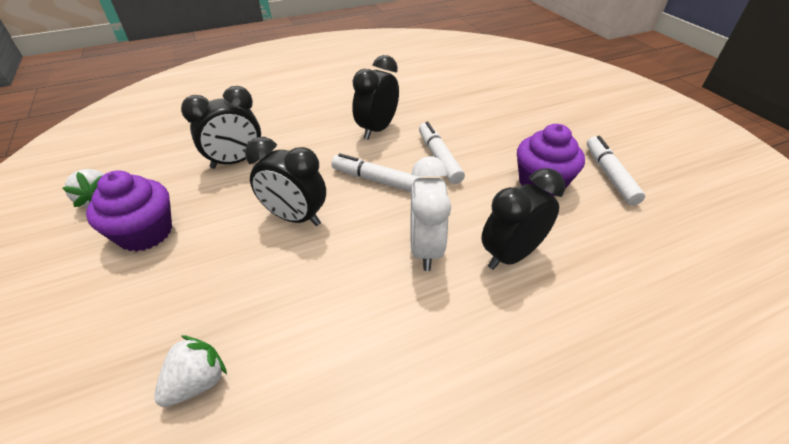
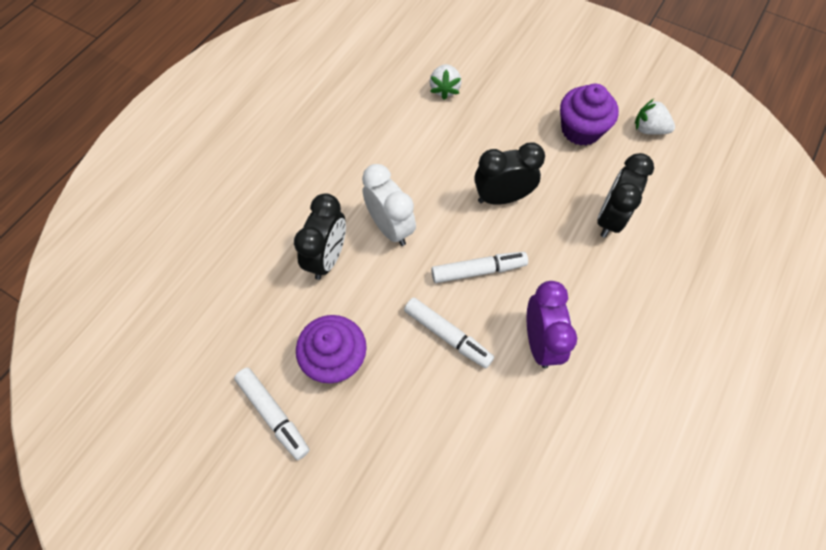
camera: 145 degrees right, 20 degrees up
black clock [352,55,399,140] -> purple clock [527,281,577,369]

